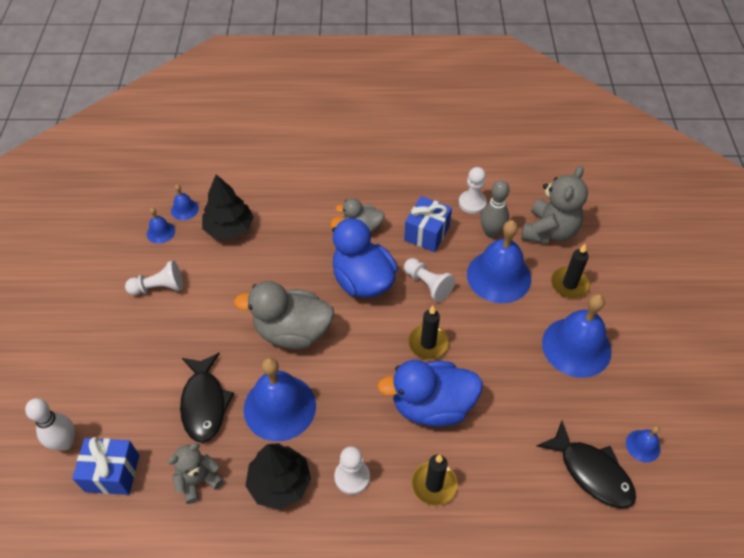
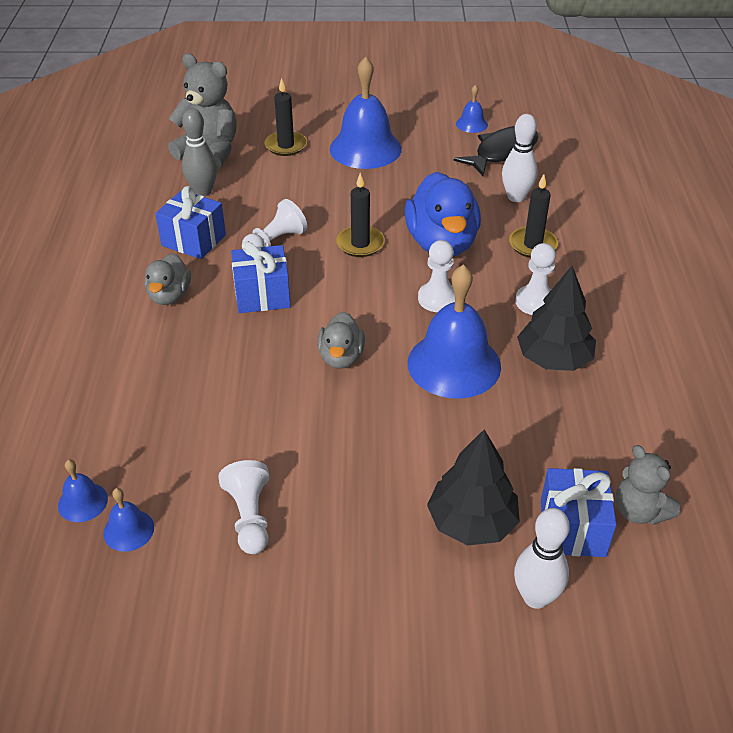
camera: 90 degrees left, 10 degrees down
grey teddy bear [168,443,224,504] -> grey teddy bear moved to [616,445,680,525]
black fish [180,353,234,442] -> none
black tree [202,174,254,239] -> black tree moved to [427,429,520,546]
grey duck [234,281,334,349] -> grey duck [317,312,365,369], size x0.56
blue duck [330,217,398,298] -> blue gift [231,241,291,313]
white pawn [459,167,487,214] -> white pawn moved to [418,240,455,312]
blue bell [467,220,531,303] -> none
none -> white bowling pin [502,114,538,202]

